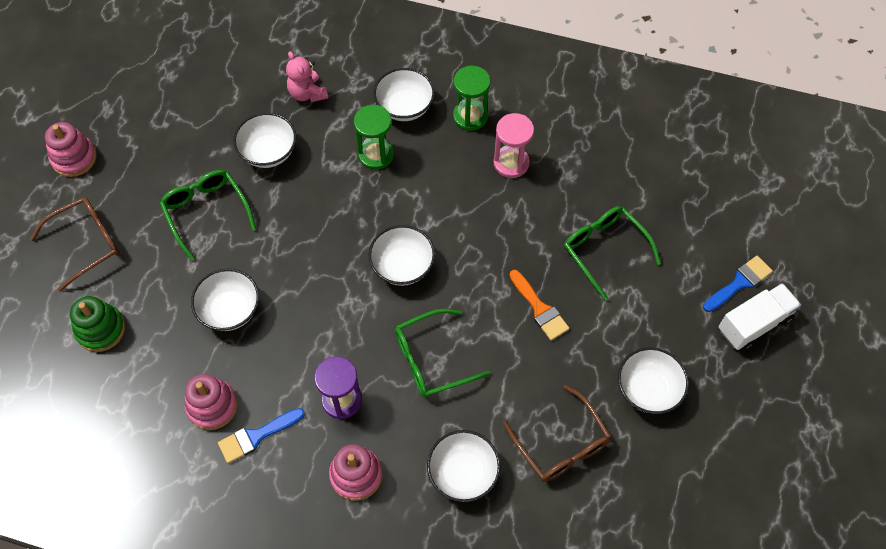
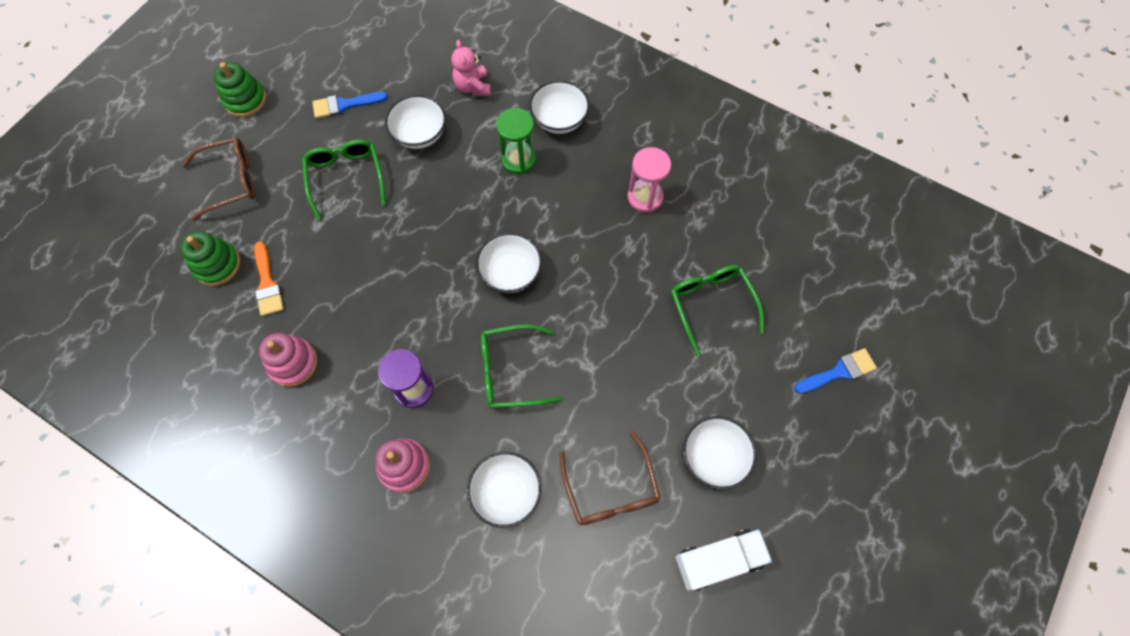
camera: 15 degrees right, 5 degrees up
pink stacking toy [45,122,97,177] -> green stacking toy [213,62,266,117]
white bowl [191,269,259,331] -> none
blue brush [218,408,305,463] -> blue brush moved to [312,92,388,118]
green hourglass [453,66,491,131] -> none
orange brush [509,270,570,341] -> orange brush moved to [254,241,284,316]
white truck [718,283,801,351] -> white truck moved to [676,529,772,591]

